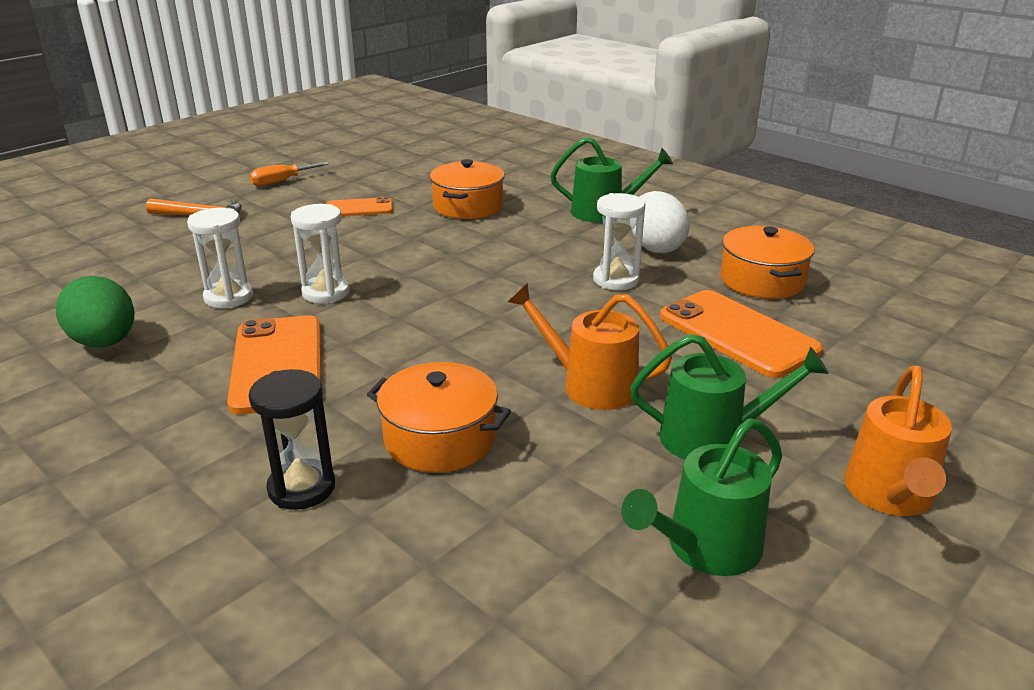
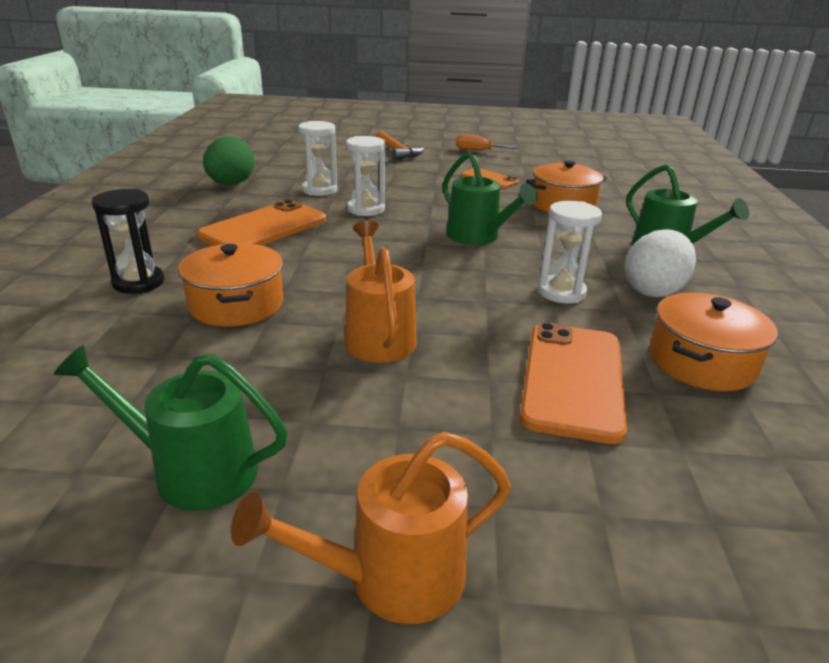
camera: 50 degrees right, 0 degrees up
green watering can [630,334,829,460] -> green watering can moved to [443,152,538,245]

